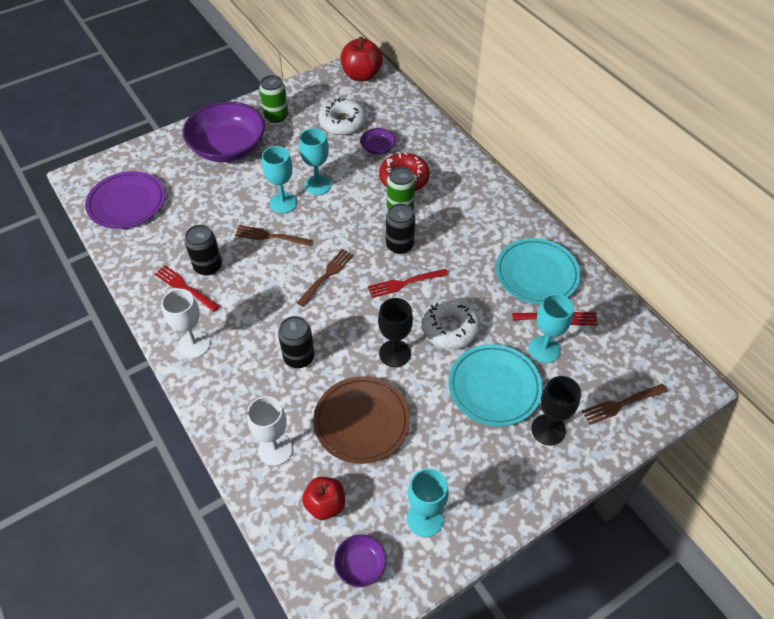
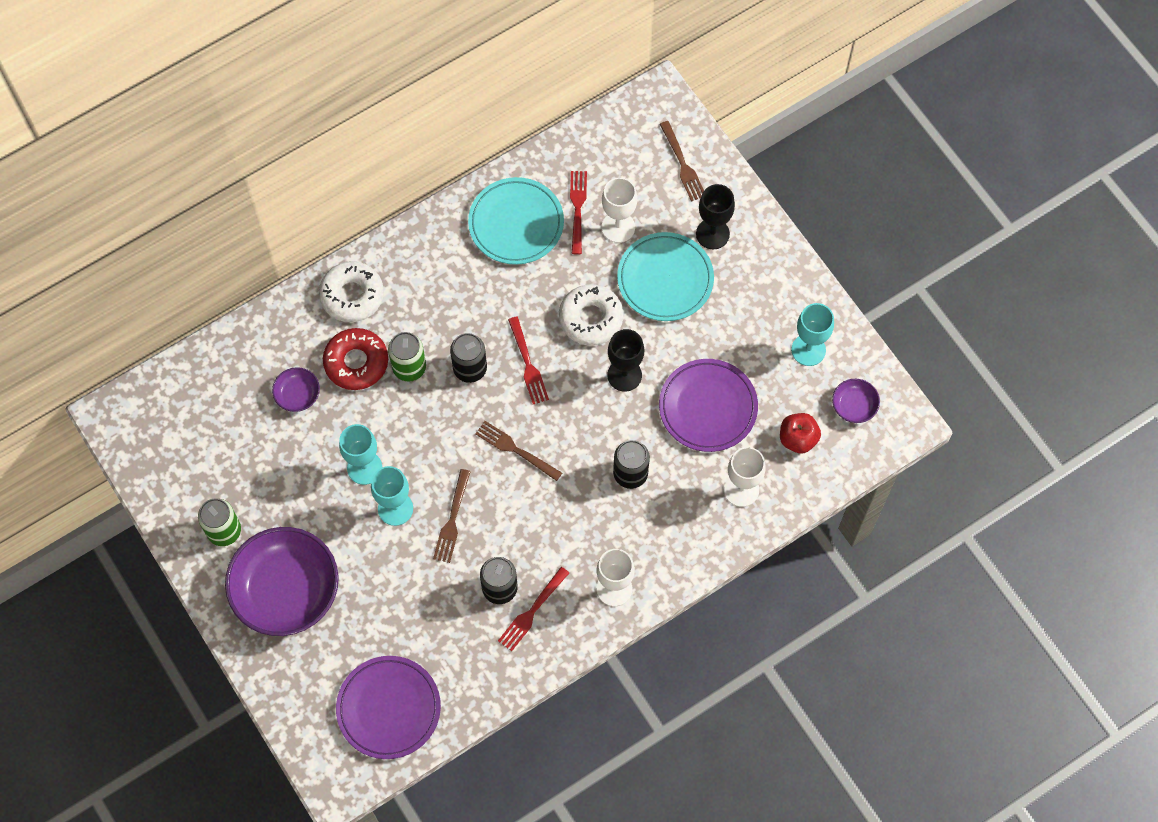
camera: 90 degrees left, 15 degrees up
brown plate [313,376,410,464] -> purple plate [659,359,758,452]
white donut [318,98,366,135] -> white donut moved to [319,261,384,322]
red apple [341,37,383,81] -> none
turquoise goblet [528,294,574,363] -> white goblet [602,177,637,243]

